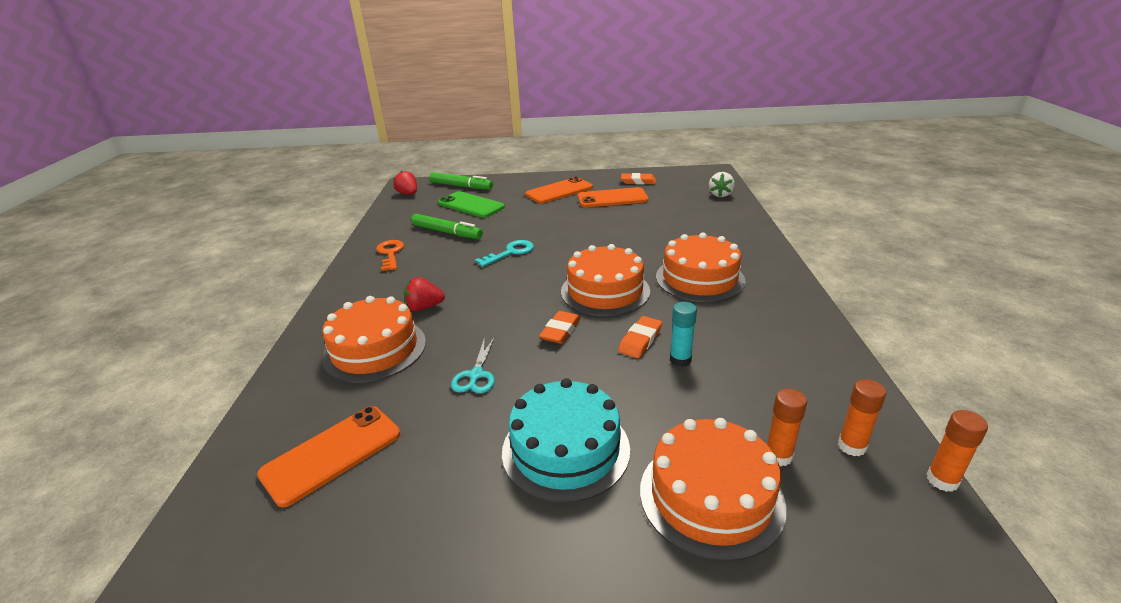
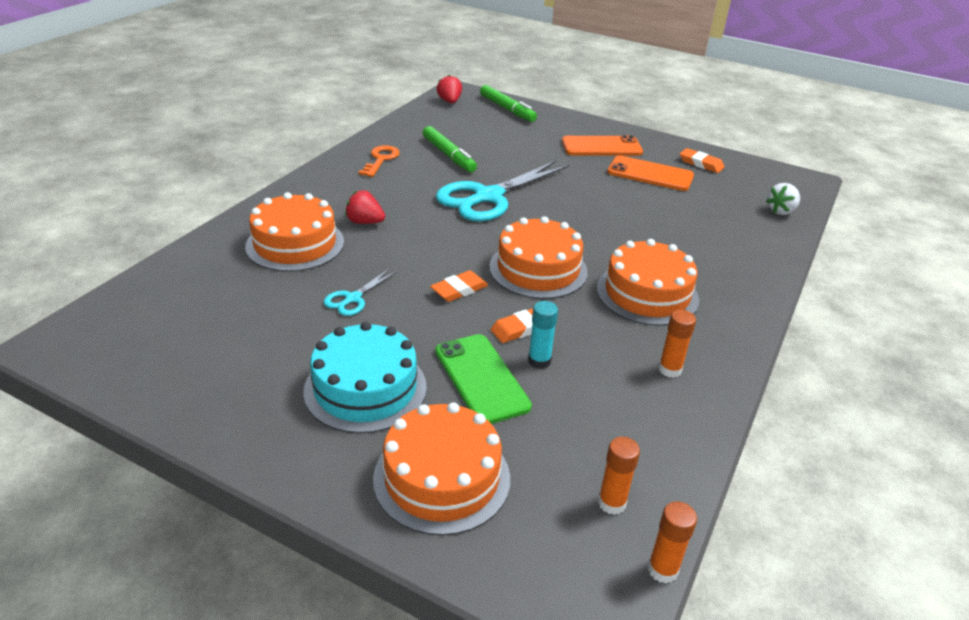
camera: 25 degrees right, 5 degrees up
orange phone [257,406,401,508] -> none
green phone [438,191,505,218] -> green phone moved to [435,334,532,424]
turquoise key [475,240,534,267] -> turquoise scissors [436,160,569,222]
orange glue stick [767,388,807,466] -> orange glue stick moved to [658,310,696,378]

